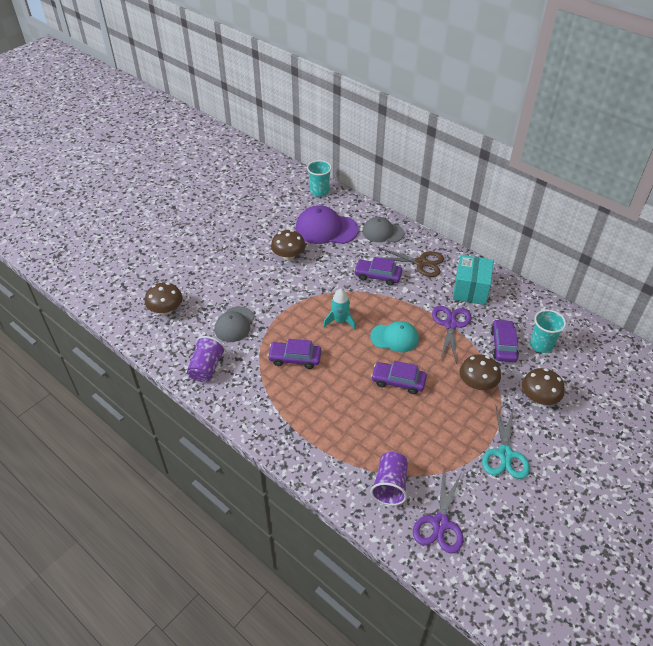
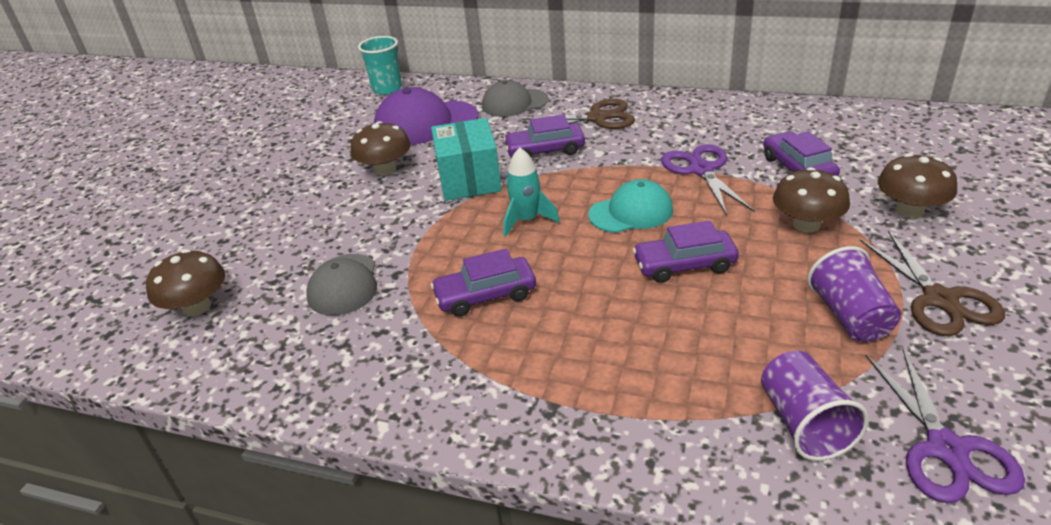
camera: 20 degrees left, 10 degrees down
purple cup [187,336,226,382] -> purple cup moved to [807,246,901,342]
turquoise box [453,255,494,305] -> turquoise box moved to [431,118,502,201]
turquoise scissors [482,406,530,479] -> brown scissors [860,231,1005,336]
turquoise cup [530,310,566,353] -> none

